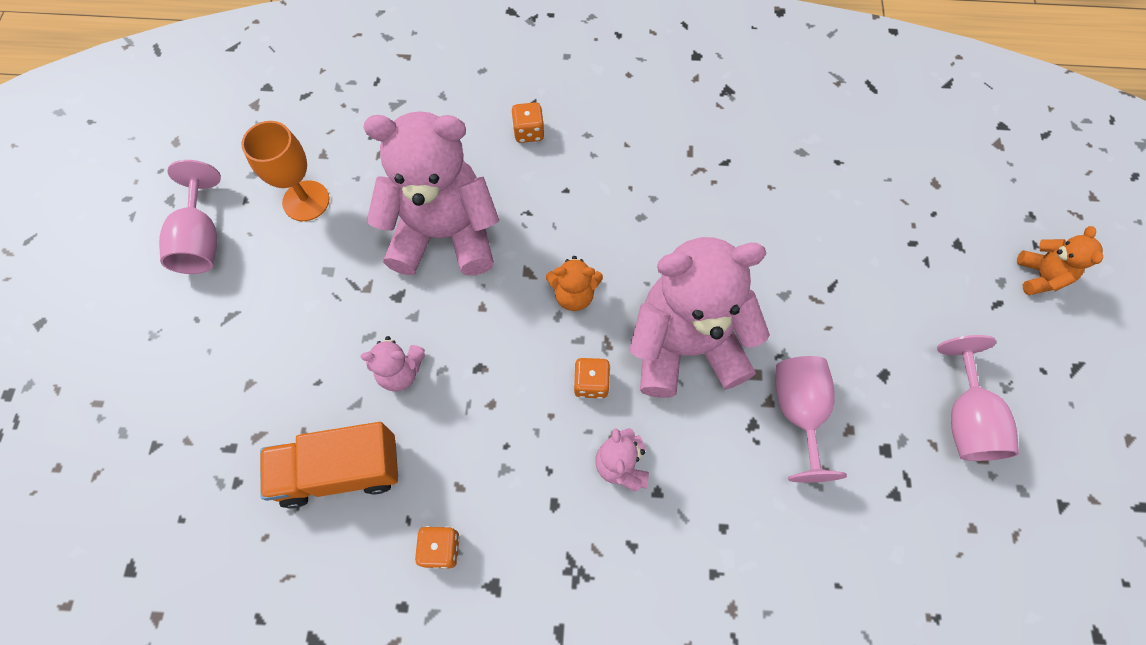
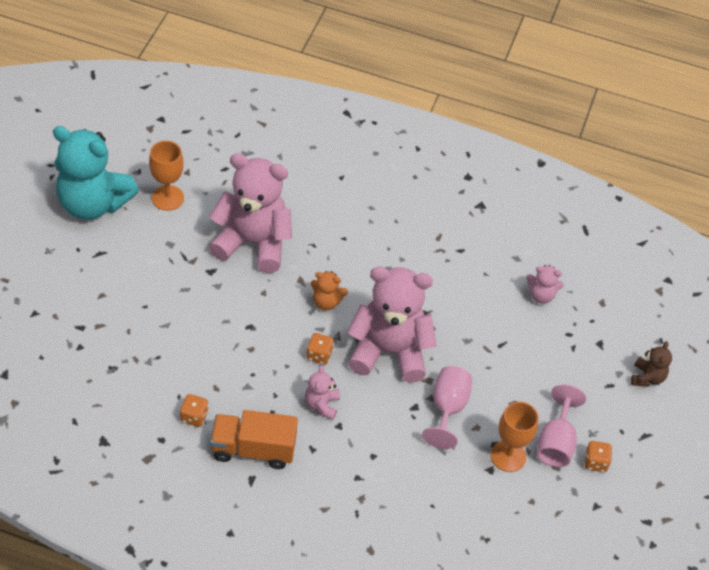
camera: 10 degrees right, 15 degrees down
pink goblet [159,160,221,274] -> turquoise teddy bear [53,126,139,219]
orange truck [260,422,398,508] -> orange truck moved to [210,410,298,469]
pink teddy bear [360,336,425,391] -> pink teddy bear moved to [526,265,564,304]
orange dice [512,102,545,143] -> orange dice moved to [585,441,612,472]
orange teddy bear [1017,226,1103,295] -> brown teddy bear [631,341,672,387]
none -> orange goblet [491,402,539,472]

